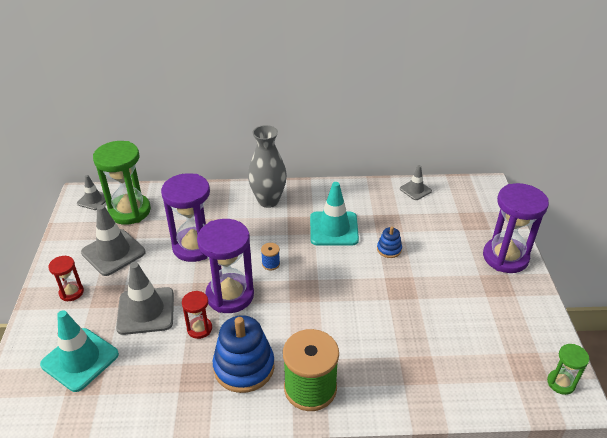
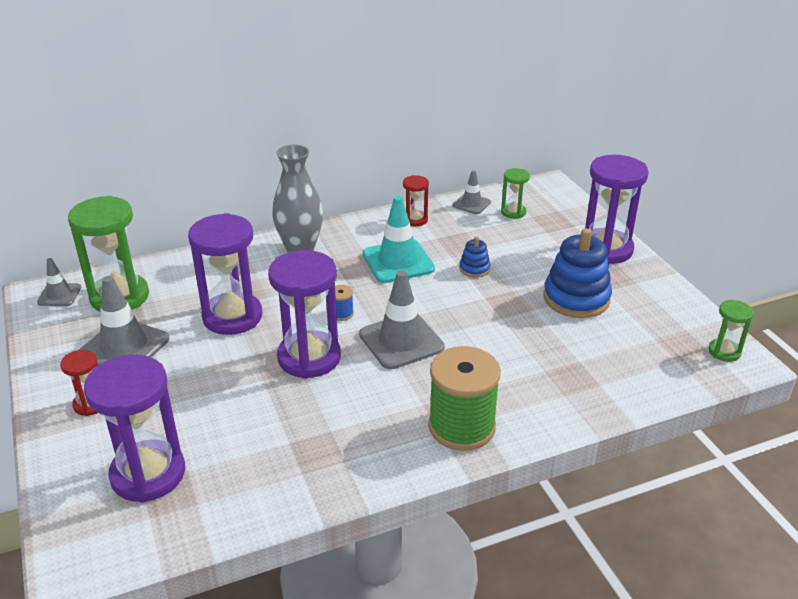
camera: 20 degrees left, 5 degrees down
turquoise traffic cone [40,310,119,392] -> purple hourglass [84,354,185,503]
grey traffic cone [116,262,174,335] -> grey traffic cone moved to [359,270,445,369]
red hourglass [182,291,212,339] -> red hourglass moved to [403,175,429,226]
blue stacking toy [213,315,275,393] -> blue stacking toy moved to [544,228,612,318]
none -> green hourglass [501,168,530,219]

